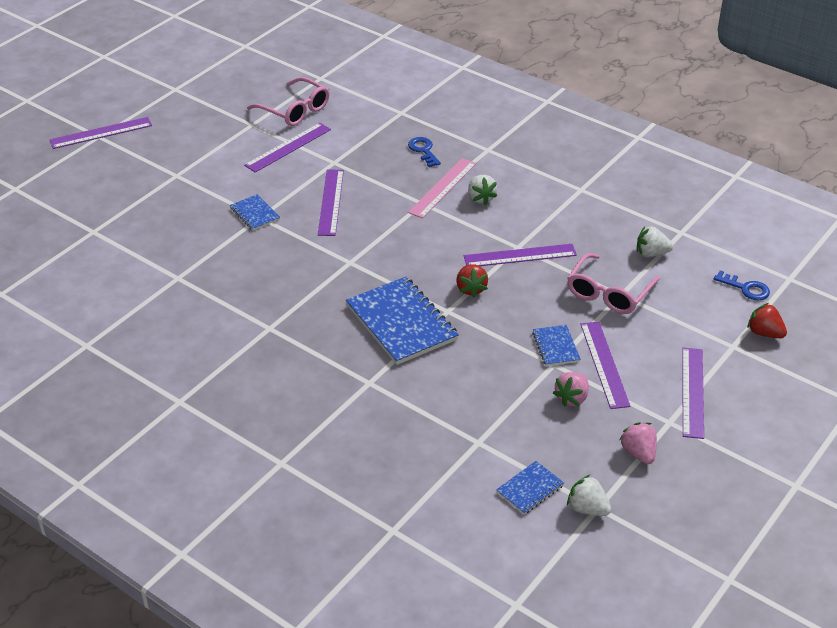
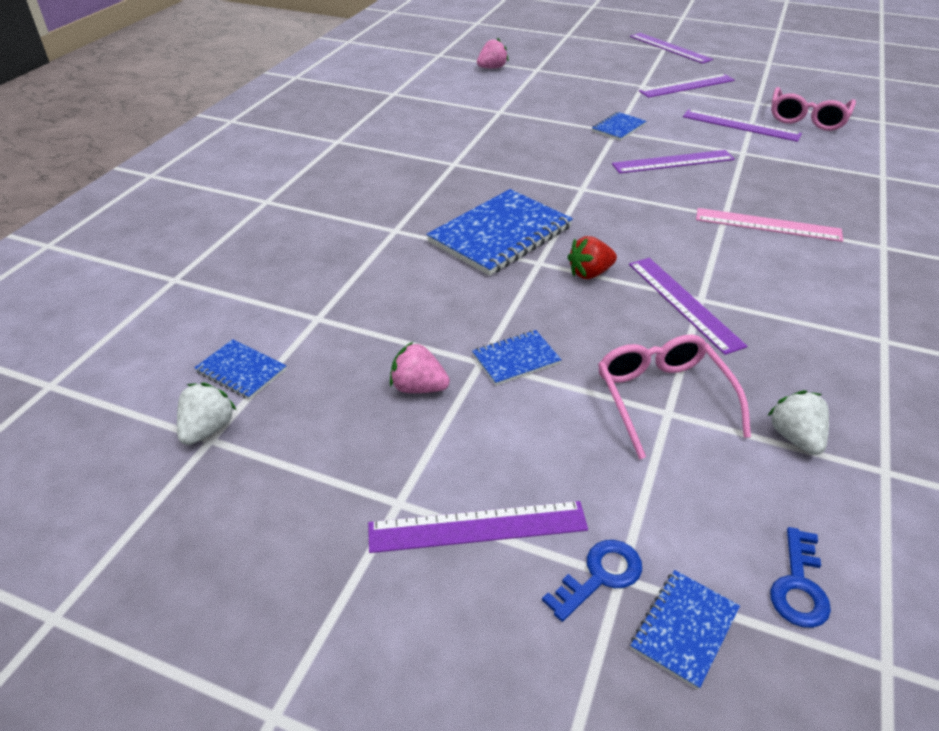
camera: 75 degrees right, 0 degrees up
blue key [408,137,441,167] -> blue key moved to [542,540,642,622]
white strawberry [468,175,497,205] -> none
pink glasses [567,253,660,314] -> pink glasses turned 60 degrees clockwise [598,335,751,460]
purple ruler [580,321,630,409] -> purple ruler moved to [639,74,735,98]
pink strawberry [619,422,657,464] -> pink strawberry moved to [477,38,509,68]
red strawberry [748,303,787,338] -> blue notebook [630,570,740,690]

